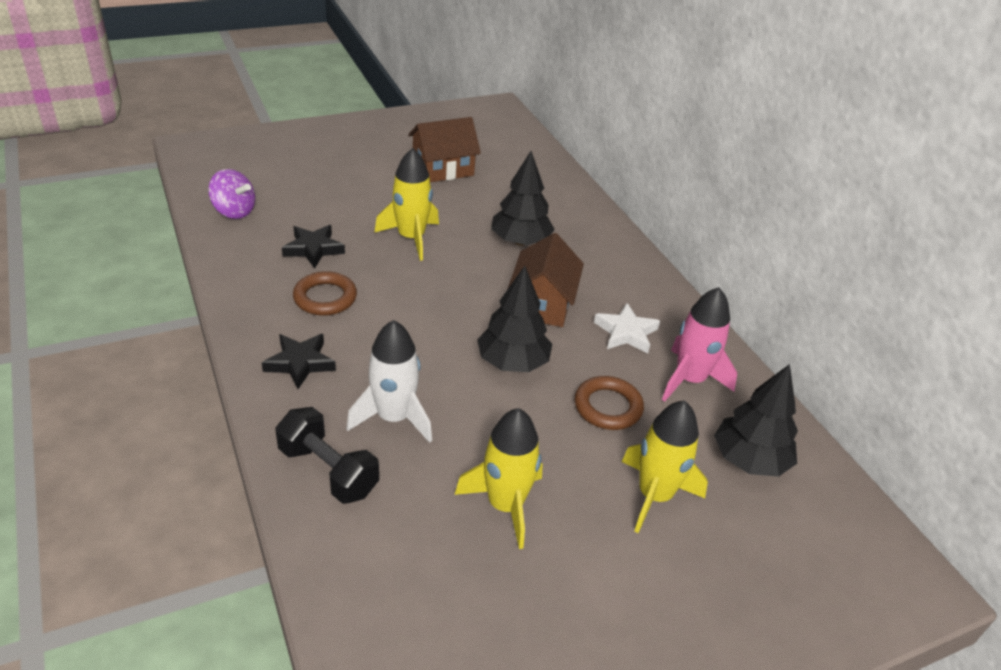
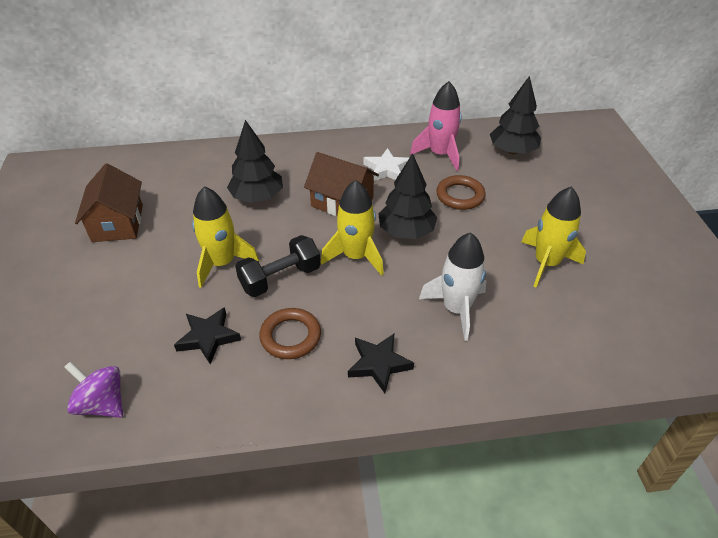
camera: 70 degrees left, 5 degrees up
purple spinning top [208,169,255,219] -> purple spinning top turned 105 degrees counterclockwise [65,361,123,418]
black dumbbell [275,407,379,504] -> black dumbbell moved to [235,235,321,297]
yellow rocket [622,400,708,533] -> yellow rocket moved to [321,180,384,276]

